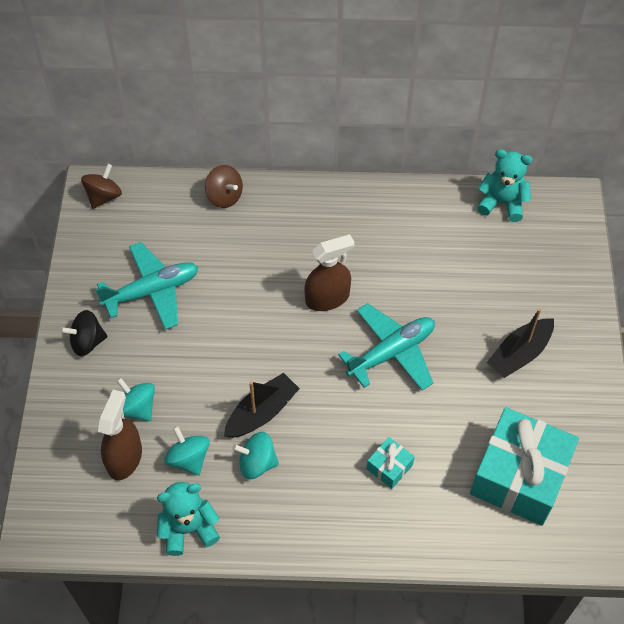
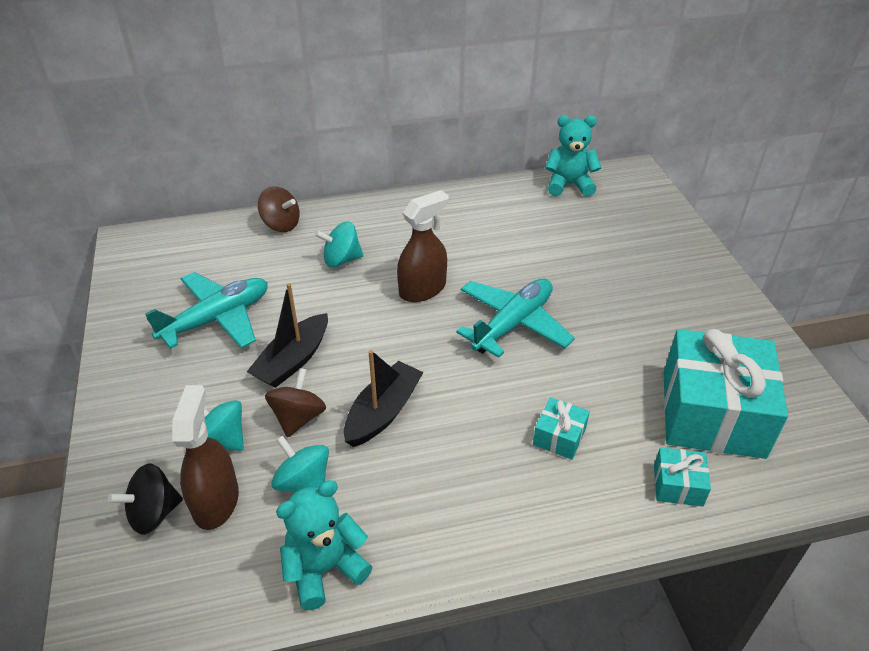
camera: 15 degrees left, 15 degrees down
black spinning top [60,310,108,356] -> black spinning top moved to [108,464,183,535]
brown spinning top [81,164,122,209] -> brown spinning top moved to [265,368,326,437]
turquoise spinning top [232,432,279,479] -> turquoise spinning top moved to [315,221,363,268]
black boat [487,308,554,378] -> black boat moved to [247,283,328,388]
none -> turquoise gift [654,447,711,507]

